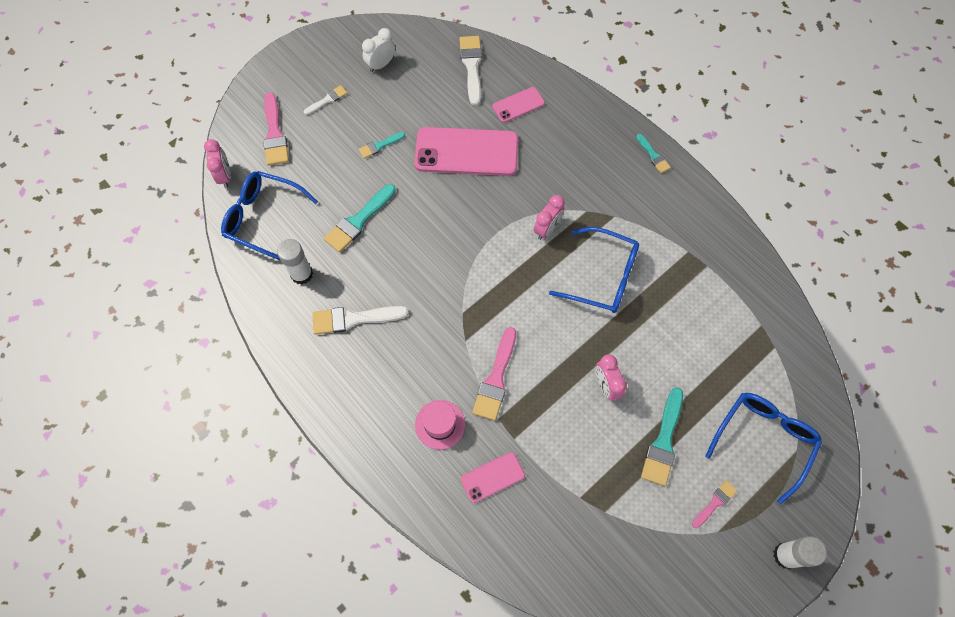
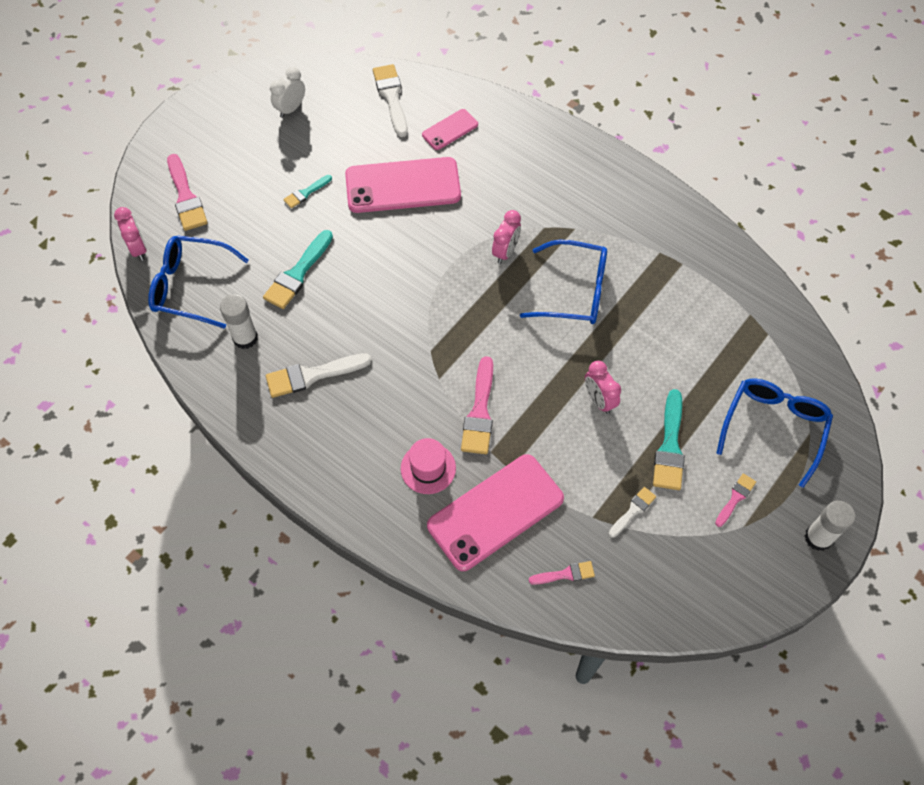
camera: 10 degrees left, 5 degrees down
white brush [304,85,347,115] -> white brush moved to [609,487,656,538]
pink phone [461,452,525,503] -> pink phone [427,454,564,571], size x1.99
turquoise brush [637,134,671,173] -> none
none -> pink brush [529,561,595,585]

